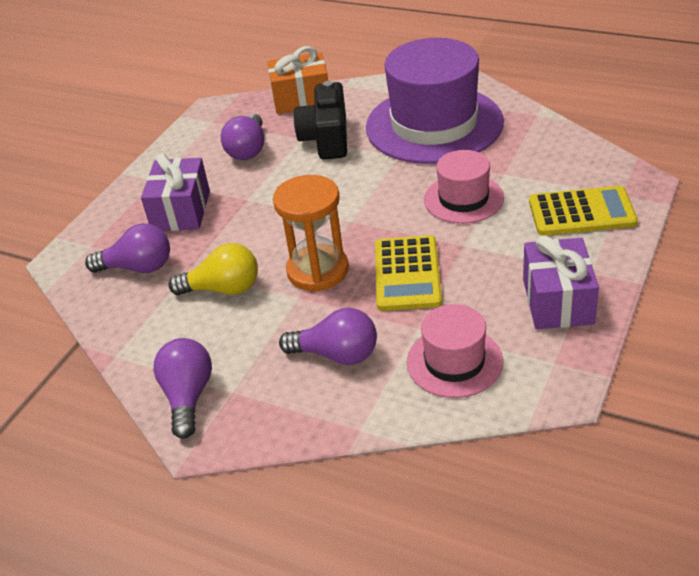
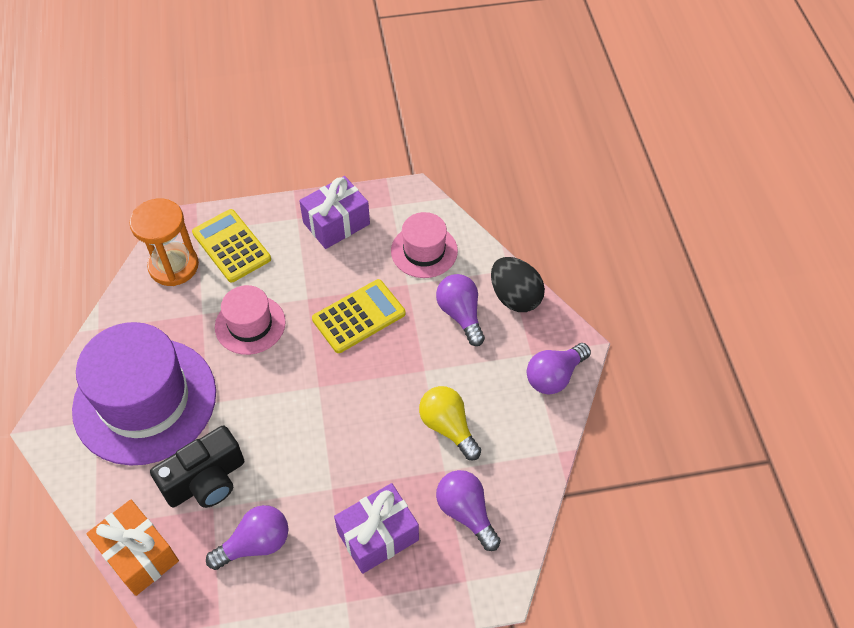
camera: 130 degrees left, 15 degrees up
orange hourglass [273,175,349,291] -> orange hourglass moved to [129,198,199,286]
none -> black egg [491,257,545,312]

